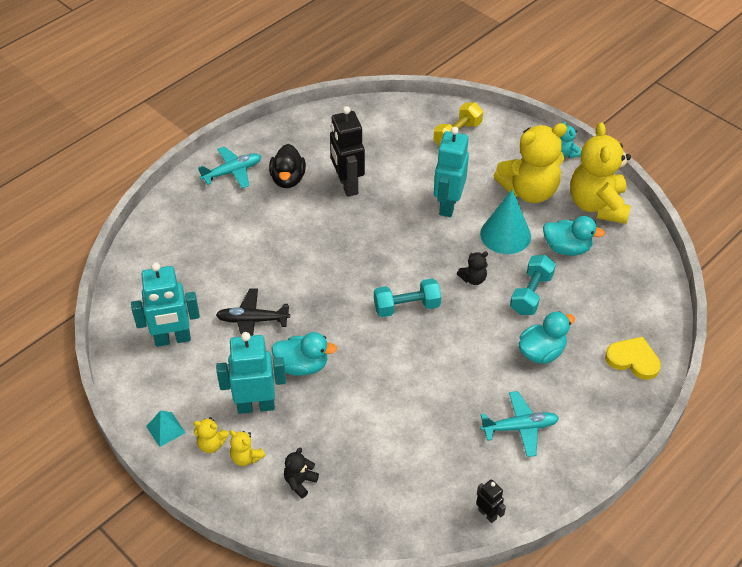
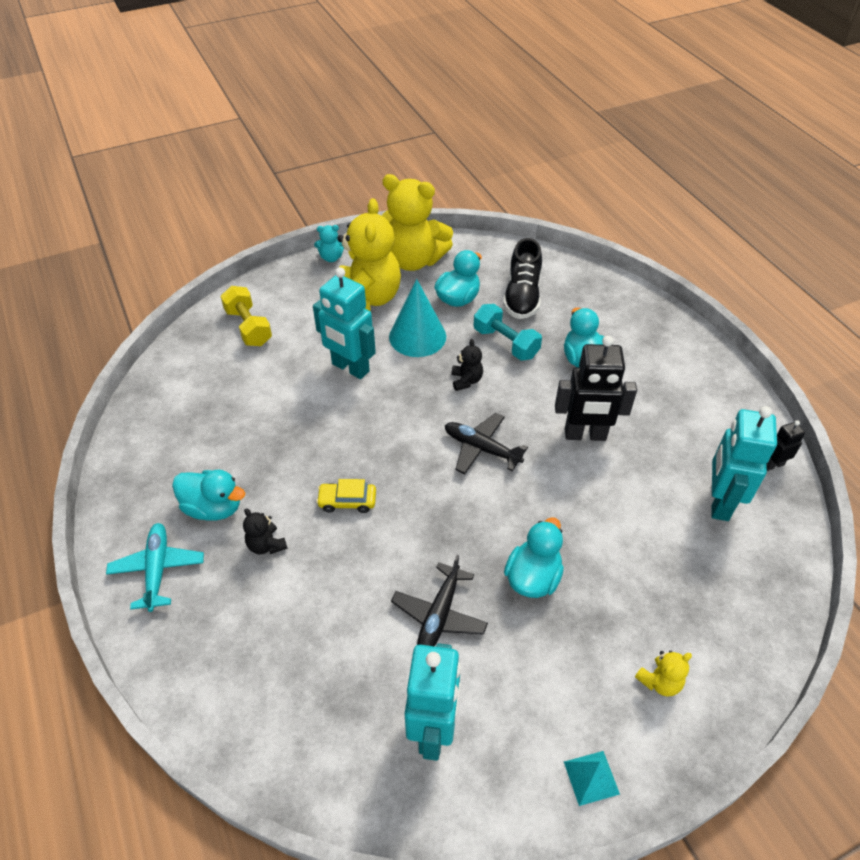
camera: 70 degrees left, 0 degrees up
yellow teddy bear [194,417,229,453] -> none
turquoise robot [216,332,286,414] -> turquoise robot moved to [711,406,777,521]
black duck [269,144,306,188] -> turquoise duck [172,470,245,521]
black teddy bear [284,447,319,498] -> black teddy bear moved to [243,508,288,555]
black robot [330,106,365,197] -> black robot moved to [555,336,637,441]
turquoise dumbbell [374,278,441,317] -> black plane [445,413,528,474]
turquoise plane [480,391,559,457] -> none
yellow heart [605,337,661,380] -> none
none -> yellow car [316,479,376,513]
none -> black shoe [503,238,542,319]

